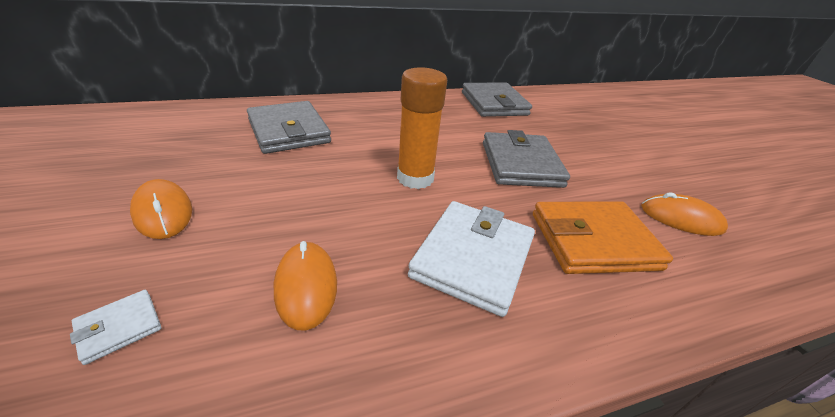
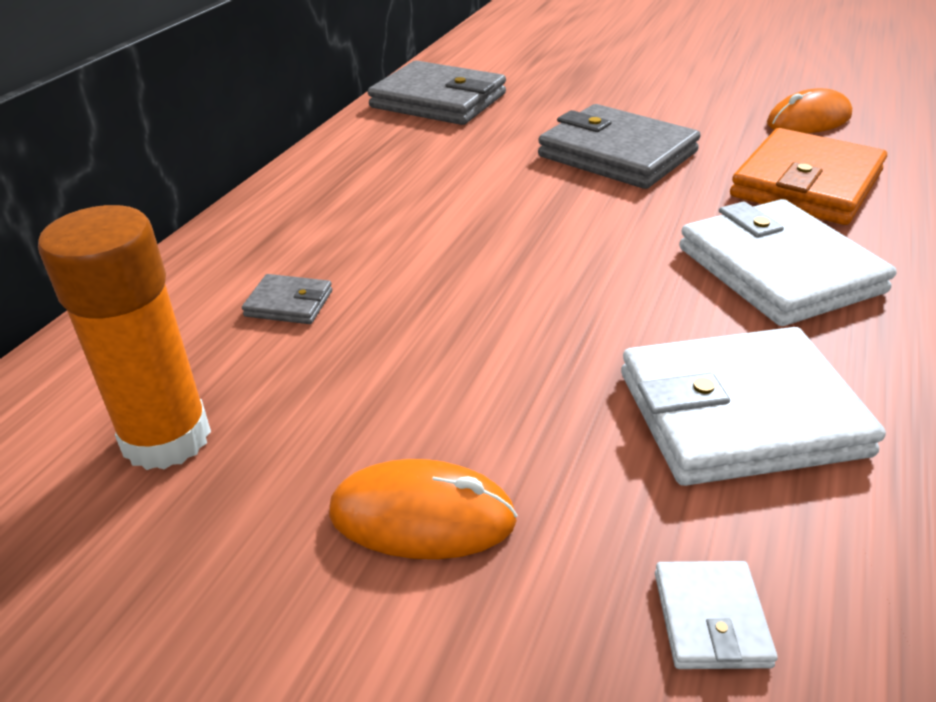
camera: 45 degrees left, 0 degrees up
grey wallet [247,101,331,154] -> grey wallet [242,274,332,324], size x0.44
orange mouse [274,241,337,331] -> white wallet [621,327,886,486]
orange glue stick [397,67,447,189] -> orange glue stick moved to [38,205,211,470]

